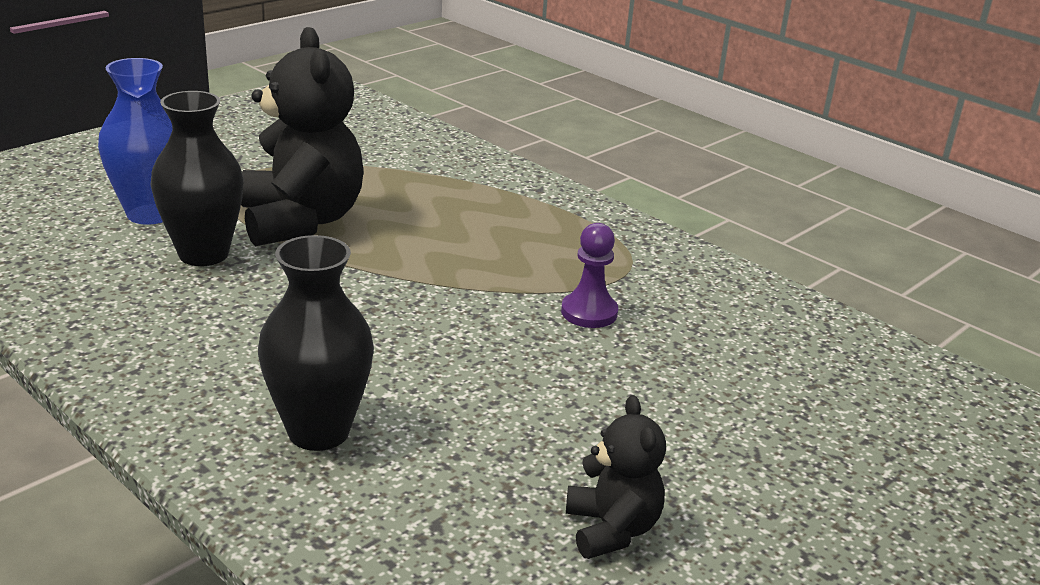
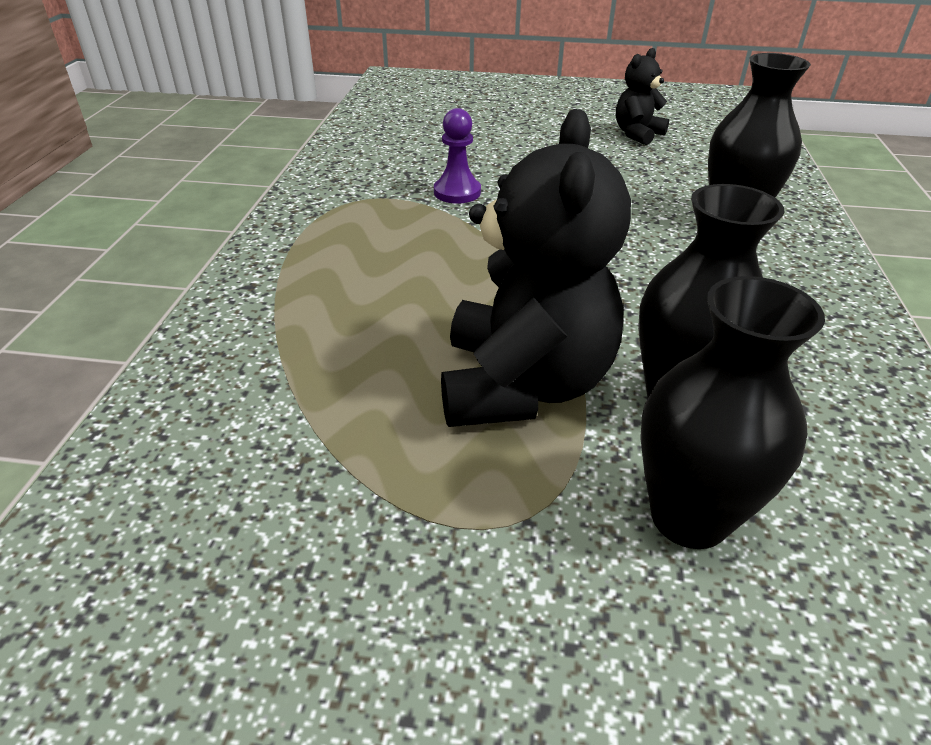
camera: 125 degrees left, 10 degrees up
blue vase [98,58,172,225] -> black vase [640,276,825,549]
black teddy bear [241,27,363,246] -> black teddy bear turned 150 degrees clockwise [441,109,631,427]

